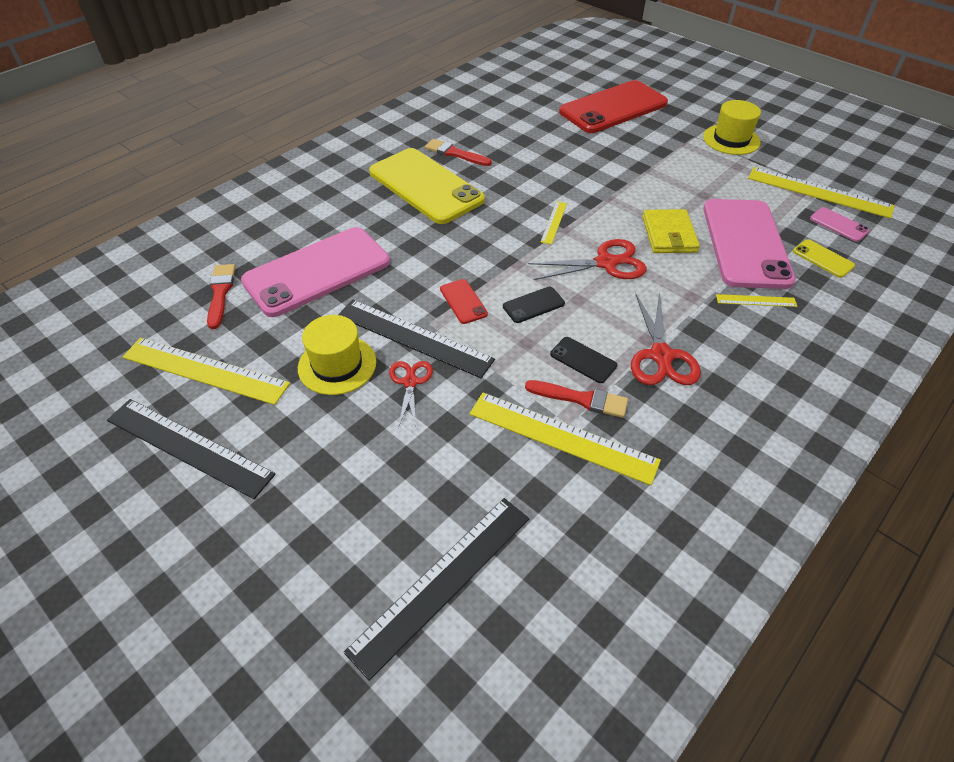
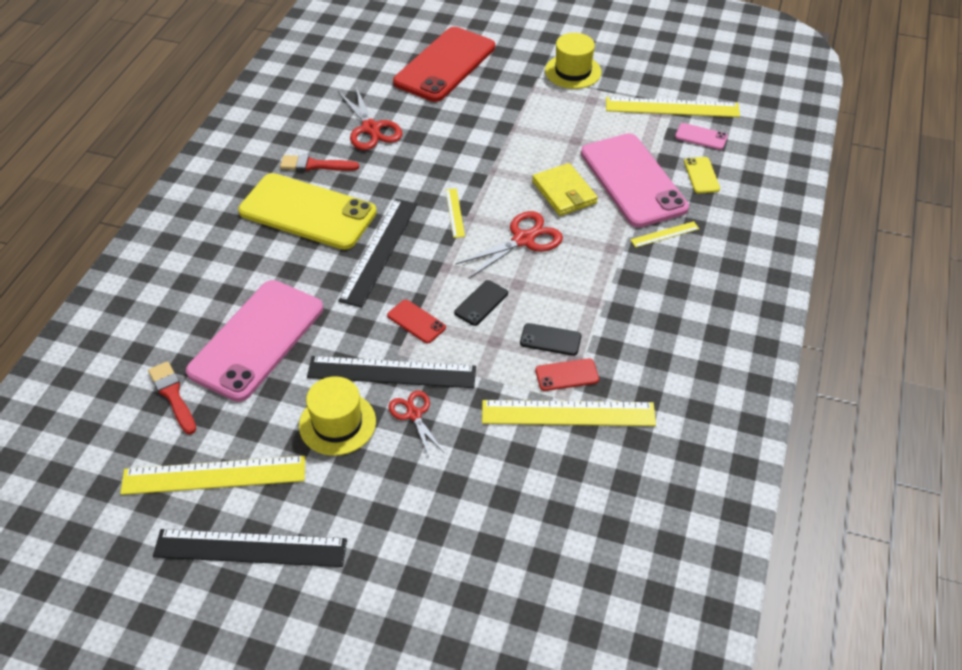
camera: 25 degrees left, 0 degrees up
black ruler [344,498,529,681] -> black ruler moved to [338,199,418,308]
red brush [525,380,628,418] -> red phone [535,358,599,391]
red scissors [631,292,701,385] -> red scissors moved to [338,86,402,150]
yellow phone [793,239,855,278] -> yellow phone turned 60 degrees clockwise [684,157,720,193]

